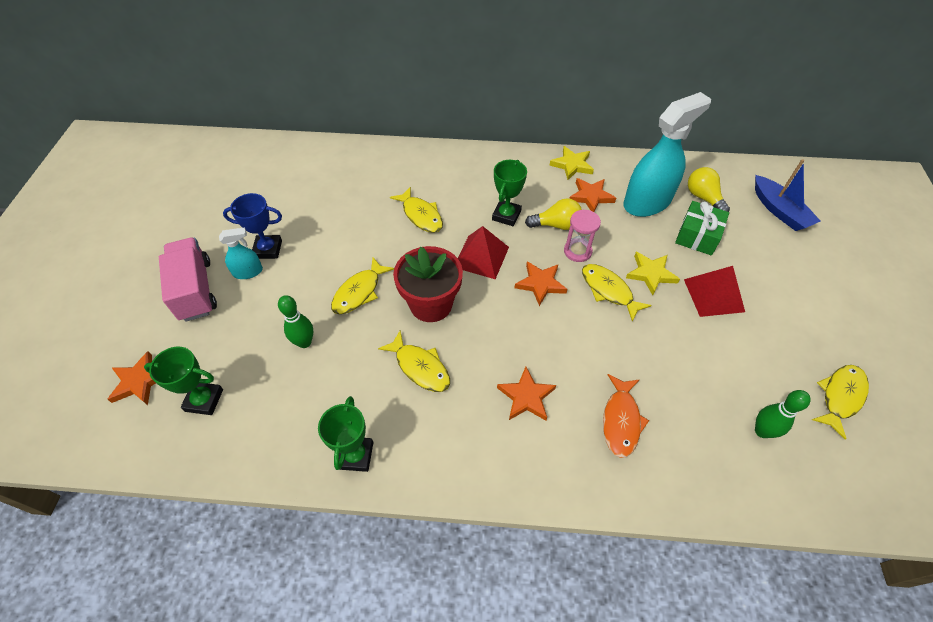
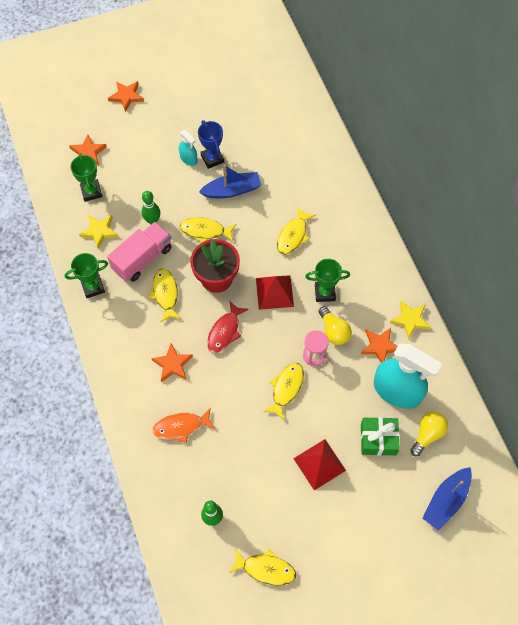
camera: 65 degrees right, 10 degrees up
pink truck [159,237,217,322] -> pink truck moved to [107,222,172,282]
yellow fish [378,331,450,392] -> yellow fish turned 150 degrees clockwise [149,268,181,323]
orange star [515,261,568,306] -> orange star moved to [108,81,144,112]
yellow star [626,252,680,295] -> yellow star moved to [79,215,118,249]
none -> blue boat [199,165,261,198]
none -> red fish [207,301,249,353]

